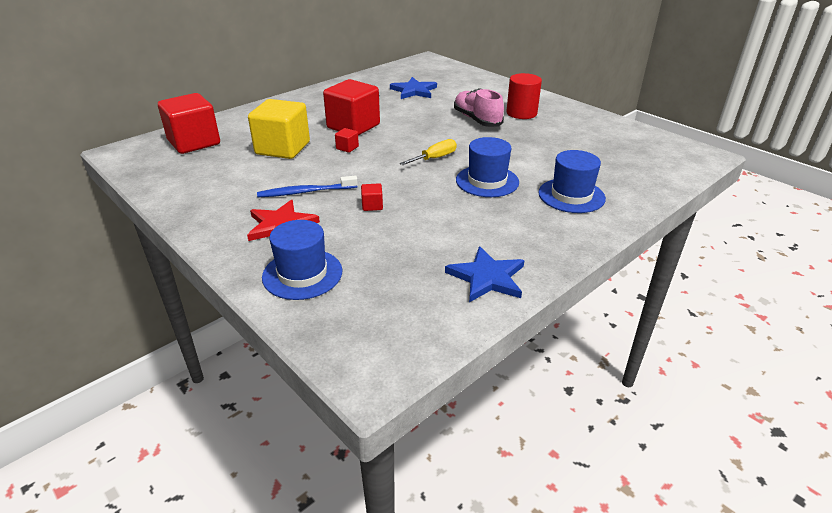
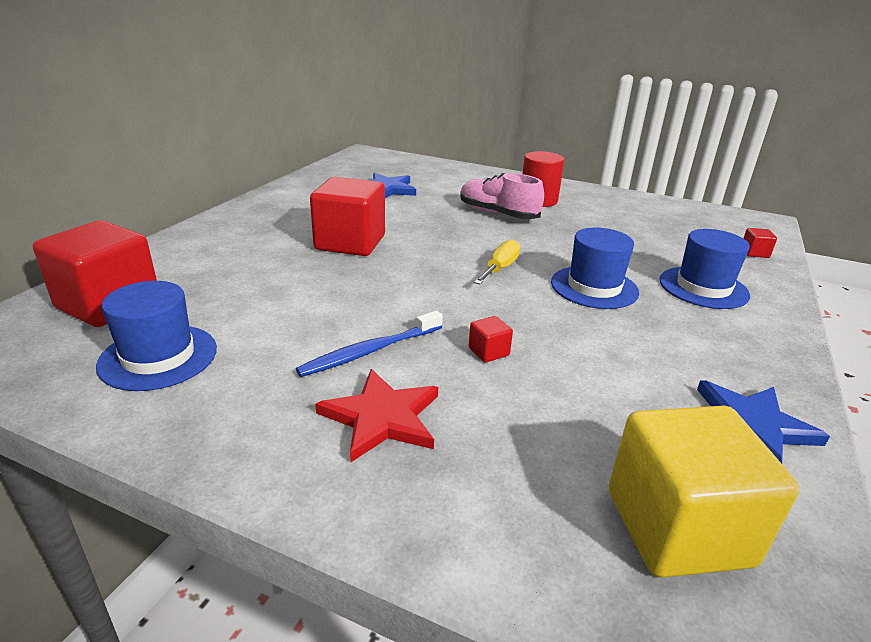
camera: 25 degrees left, 5 degrees down
yellow cube [248,99,310,159] -> yellow cube moved to [609,406,799,578]
blue hat [262,220,342,300] -> blue hat moved to [96,281,217,391]
red cube [335,128,359,153] -> red cube moved to [743,228,777,258]

